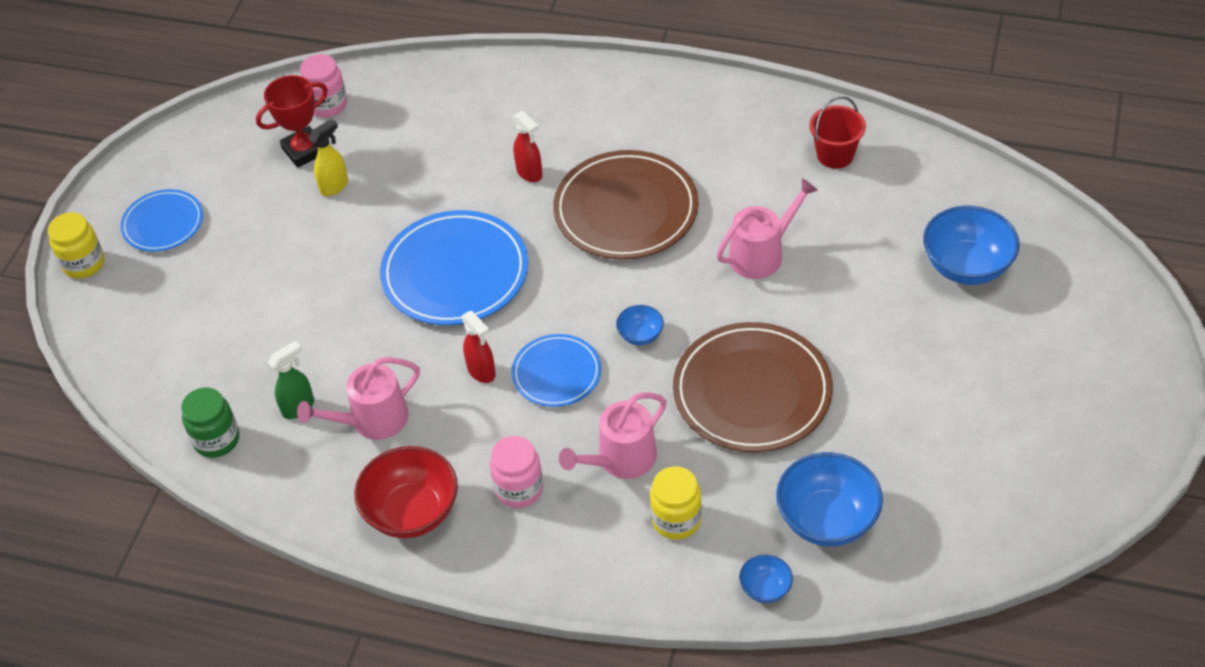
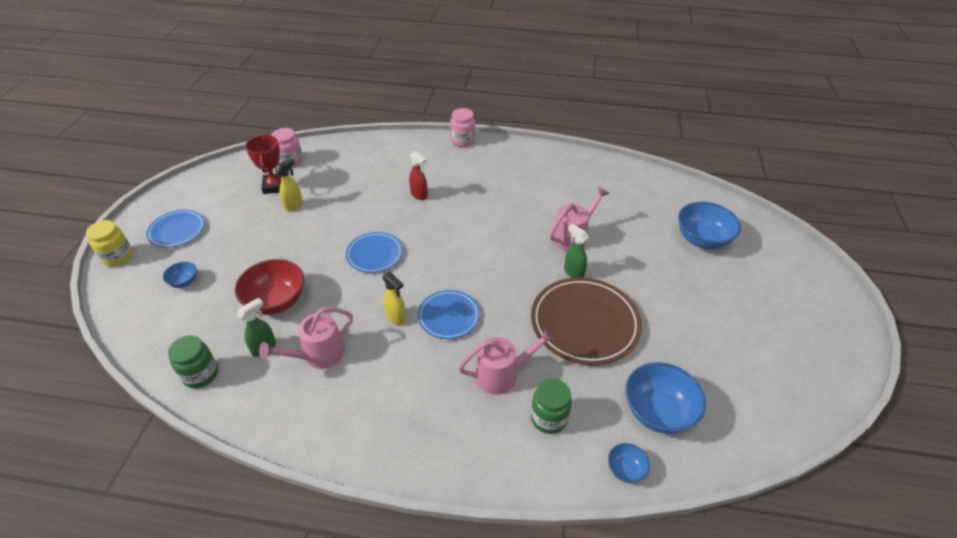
camera: 10 degrees left, 5 degrees down
red trophy [256,75,328,168] -> red trophy turned 60 degrees counterclockwise [245,135,281,194]
red bowl [354,446,458,538] -> red bowl moved to [235,259,304,315]
blue plate [380,210,528,325] -> blue plate [346,232,403,273], size x0.58
red spray bottle [461,311,496,383] -> yellow spray bottle [382,272,406,325]
pink jar [490,436,543,508] -> pink jar moved to [450,108,475,147]
brown plate [553,150,698,259] -> none
pink watering can [559,392,667,479] -> pink watering can turned 150 degrees counterclockwise [458,328,555,395]
blue bowl [616,305,664,345] -> blue bowl moved to [163,262,197,288]
yellow jar [650,466,702,540] -> green jar [531,379,572,434]
red bucket [809,96,866,169] -> none
none -> green spray bottle [564,224,589,278]

